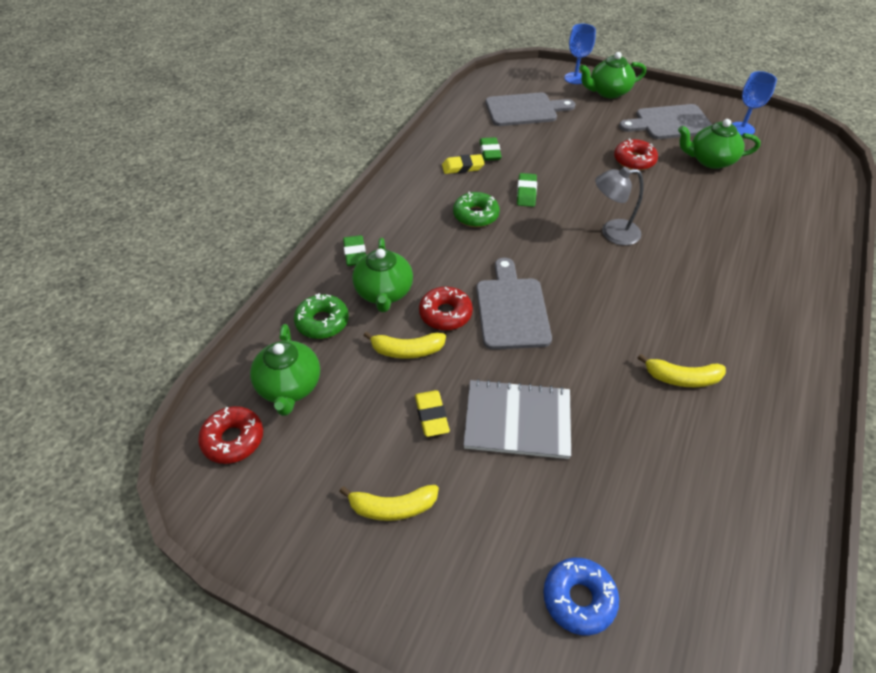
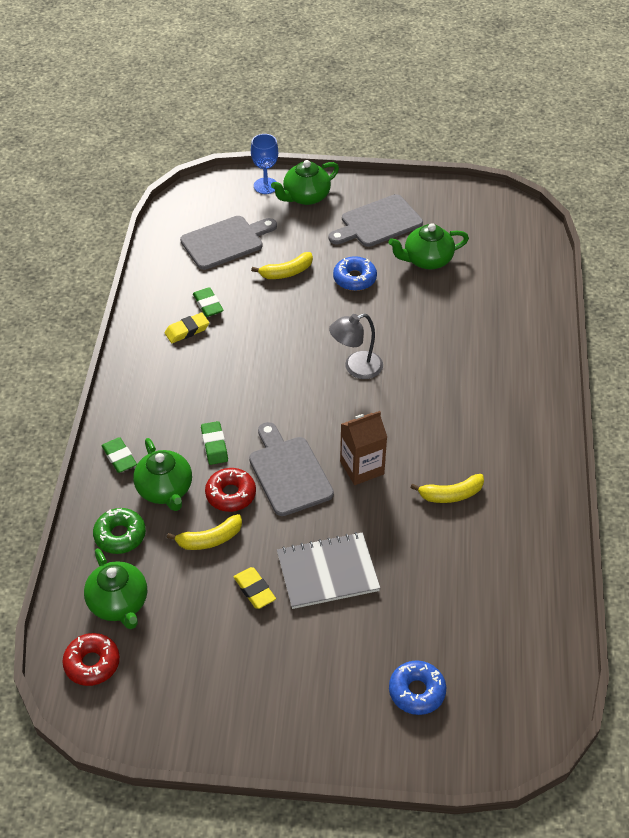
camera: 20 degrees left, 0 degrees up
yellow banana [339,485,439,521] -> yellow banana moved to [251,252,313,279]
green donut [453,191,500,227] -> none
green eraser [517,173,537,207] -> green eraser moved to [201,421,228,465]
red donut [614,139,658,171] -> blue donut [333,256,377,291]
blue goblet [732,71,777,136] -> none
none -> brown carton [340,411,387,485]

